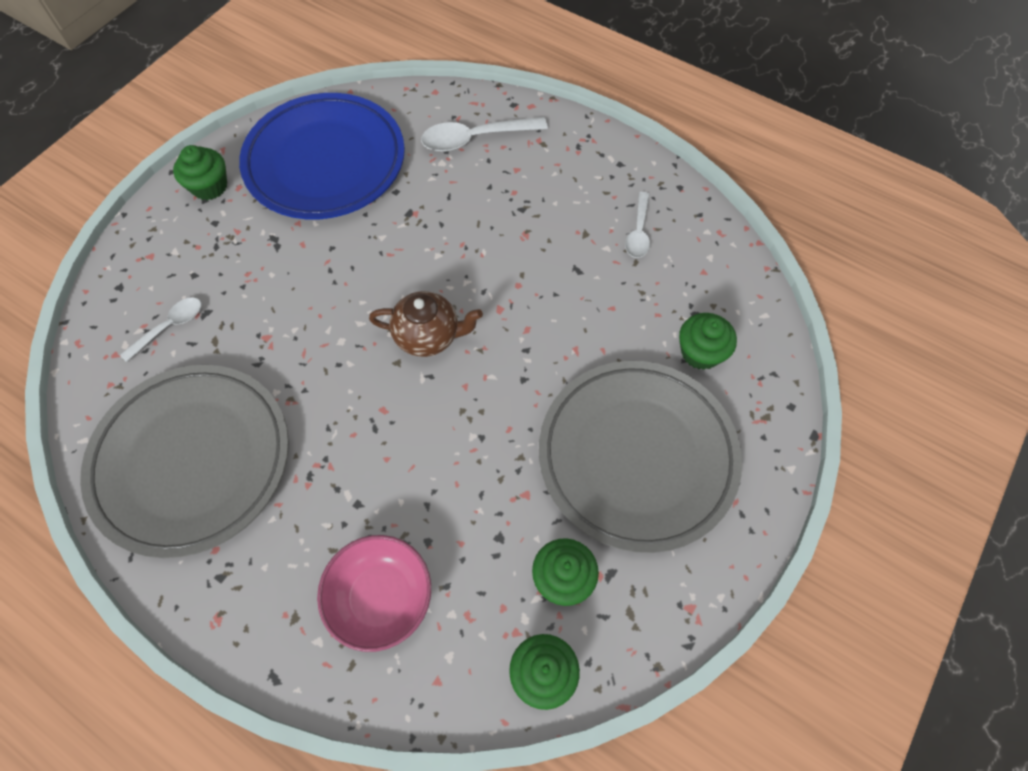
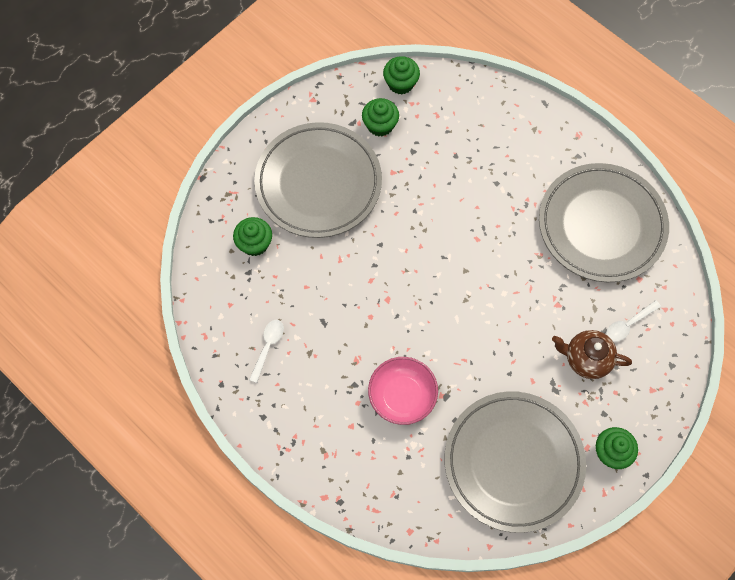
camera: 170 degrees left, 5 degrees up
blue plate [239,93,405,219] -> grey plate [444,391,586,533]
pink bowl [317,535,431,652] -> pink bowl moved to [368,357,438,425]
brown teapot [369,291,483,357] -> brown teapot moved to [552,330,632,379]
white spoon [421,117,548,152] -> none

